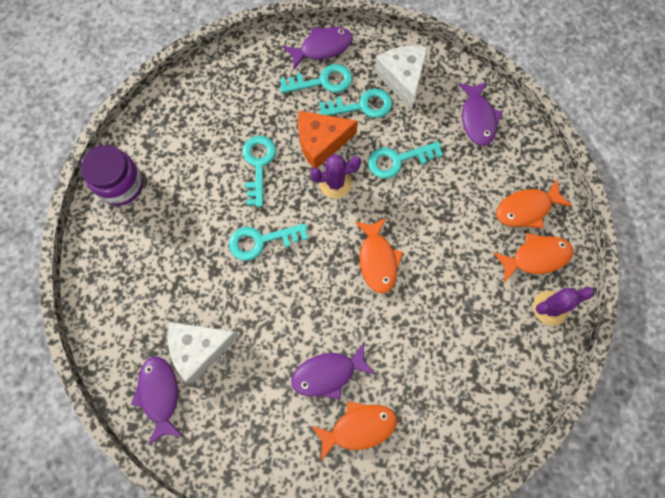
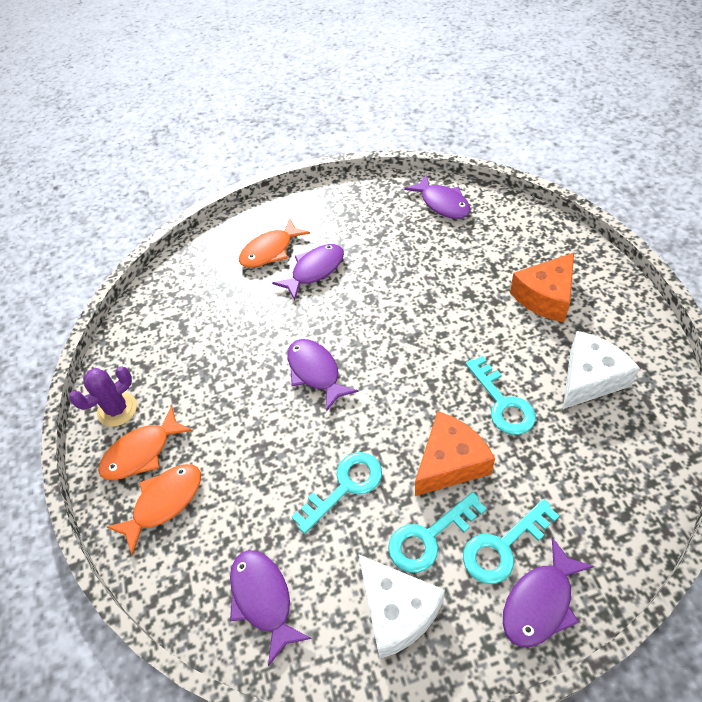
camera: 160 degrees right, 20 degrees down
purple jar [81,145,143,206] -> none
white cheese [168,322,239,384] -> white cheese moved to [563,331,640,409]
turquoise key [229,223,308,261] -> none
purple cactus [310,154,361,198] -> none
orange fish [355,218,403,294] -> purple fish [287,339,358,412]
none -> orange cheese [510,253,574,322]

